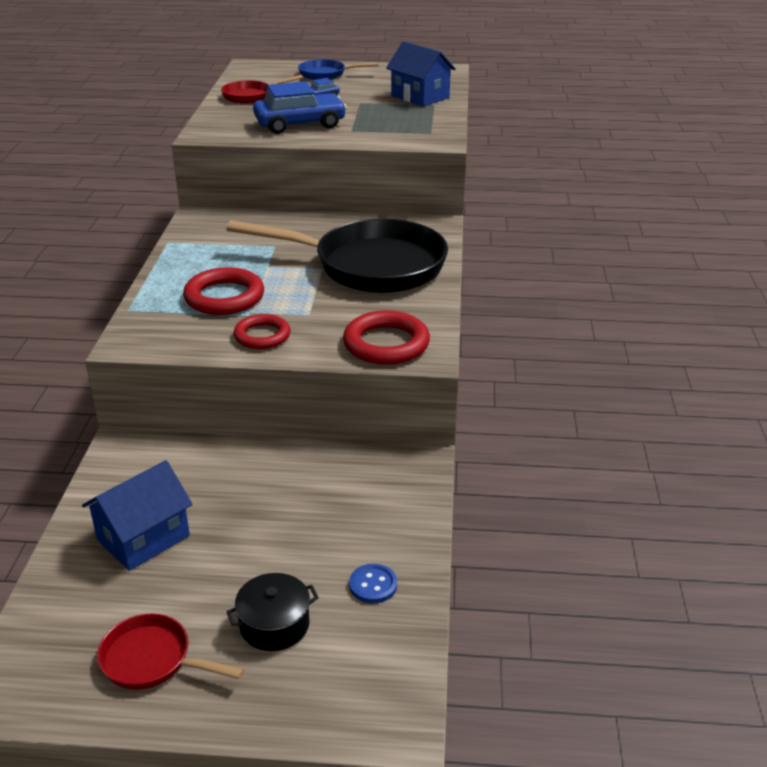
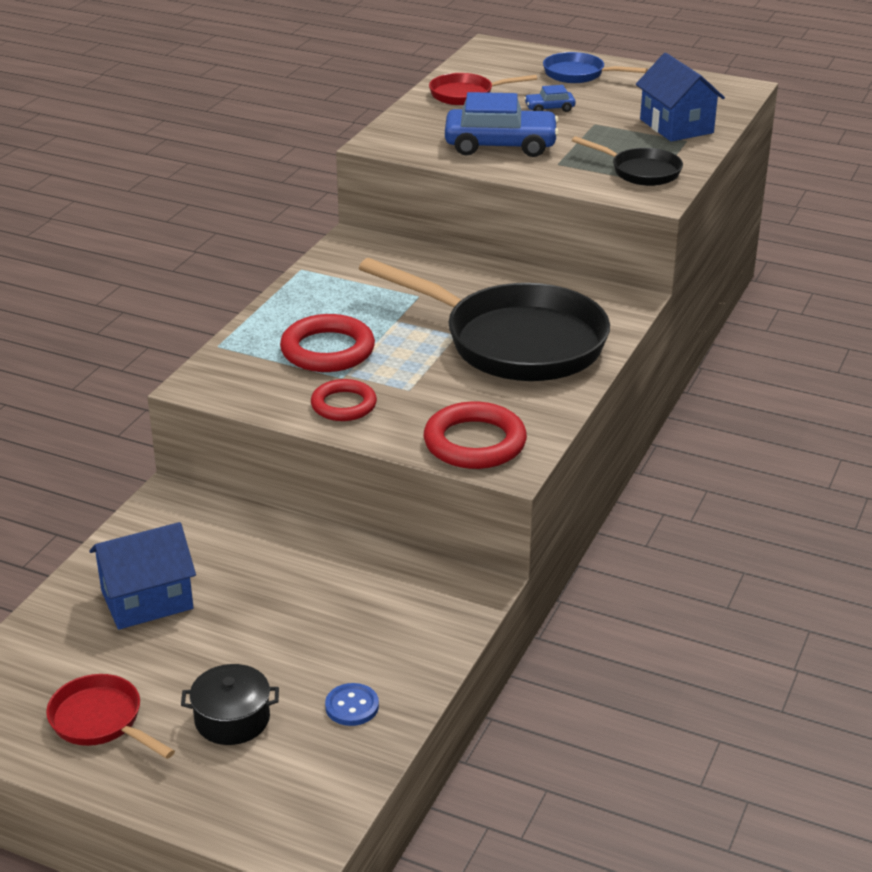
camera: 20 degrees right, 0 degrees up
none -> black pan [572,136,683,186]

